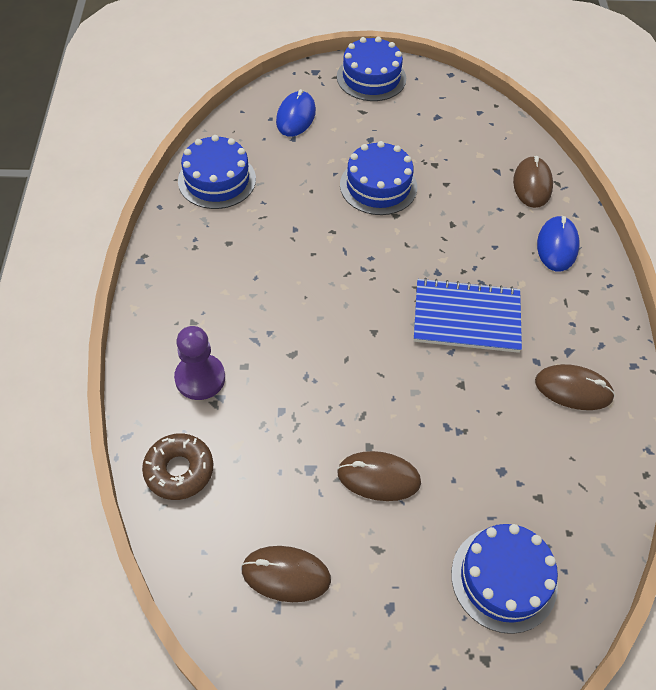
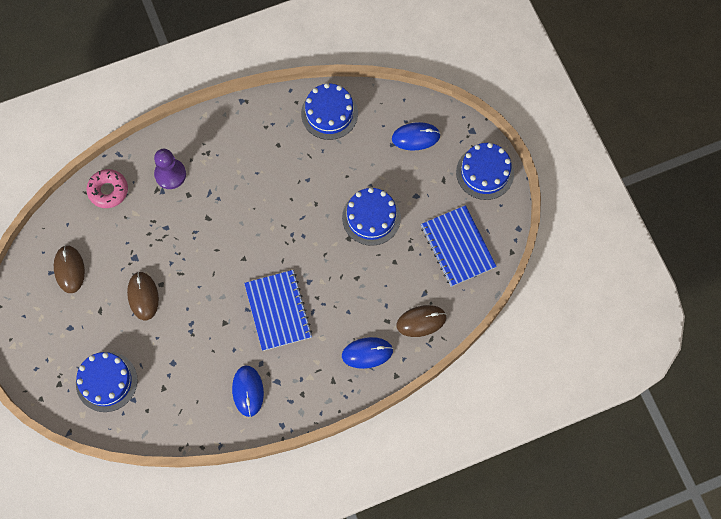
camera: 70 degrees right, 15 degrees up
brown donut [142,433,213,500] -> pink donut [86,169,128,208]
brown mouse [535,364,615,410] -> blue mouse [232,365,264,417]
none -> blue notebook [421,205,497,287]

